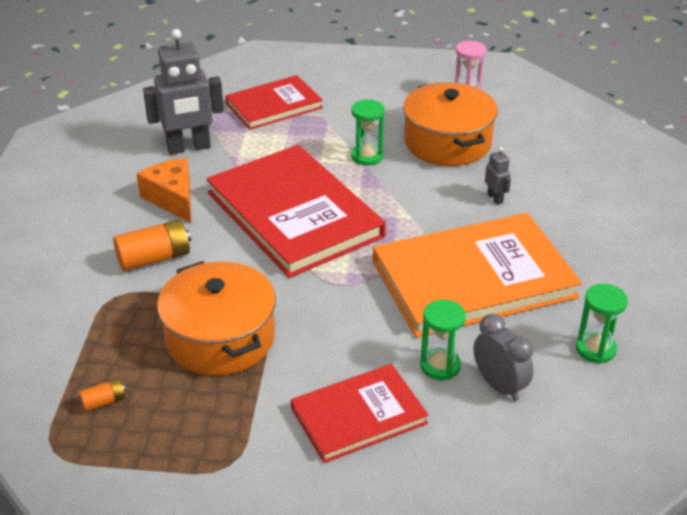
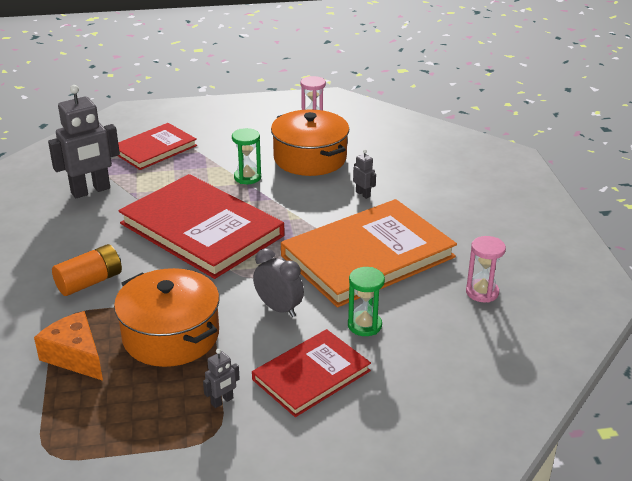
camera: 15 degrees left, 5 degrees down
orange battery [79,378,126,412] -> none
orange cheese [137,158,191,223] -> orange cheese moved to [34,311,103,381]
grey clock [474,314,534,402] -> grey clock moved to [253,248,304,317]
green hourglass [576,284,628,364] -> pink hourglass [466,236,506,303]
none -> grey robot [203,349,240,408]

